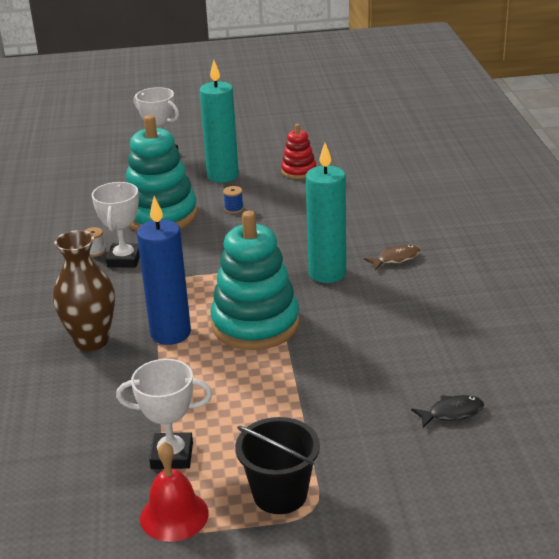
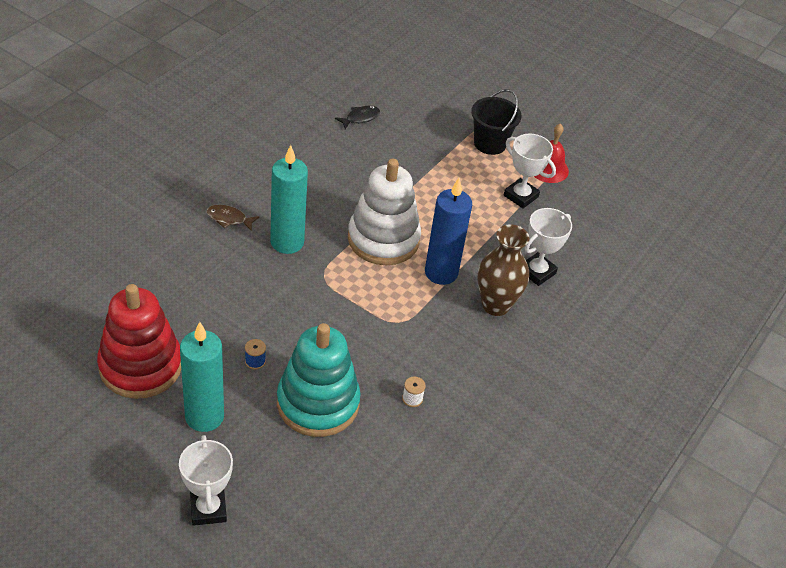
camera: 145 degrees left, 15 degrees up
white trophy [92,182,140,267] -> white trophy moved to [525,208,572,286]
turquoise stacking toy [210,211,300,350] -> white stacking toy [348,159,421,265]
red stacking toy [281,124,316,179] -> red stacking toy [97,284,181,399], size x1.97
black fish [411,395,484,428] -> black fish turned 120 degrees clockwise [335,106,380,129]

